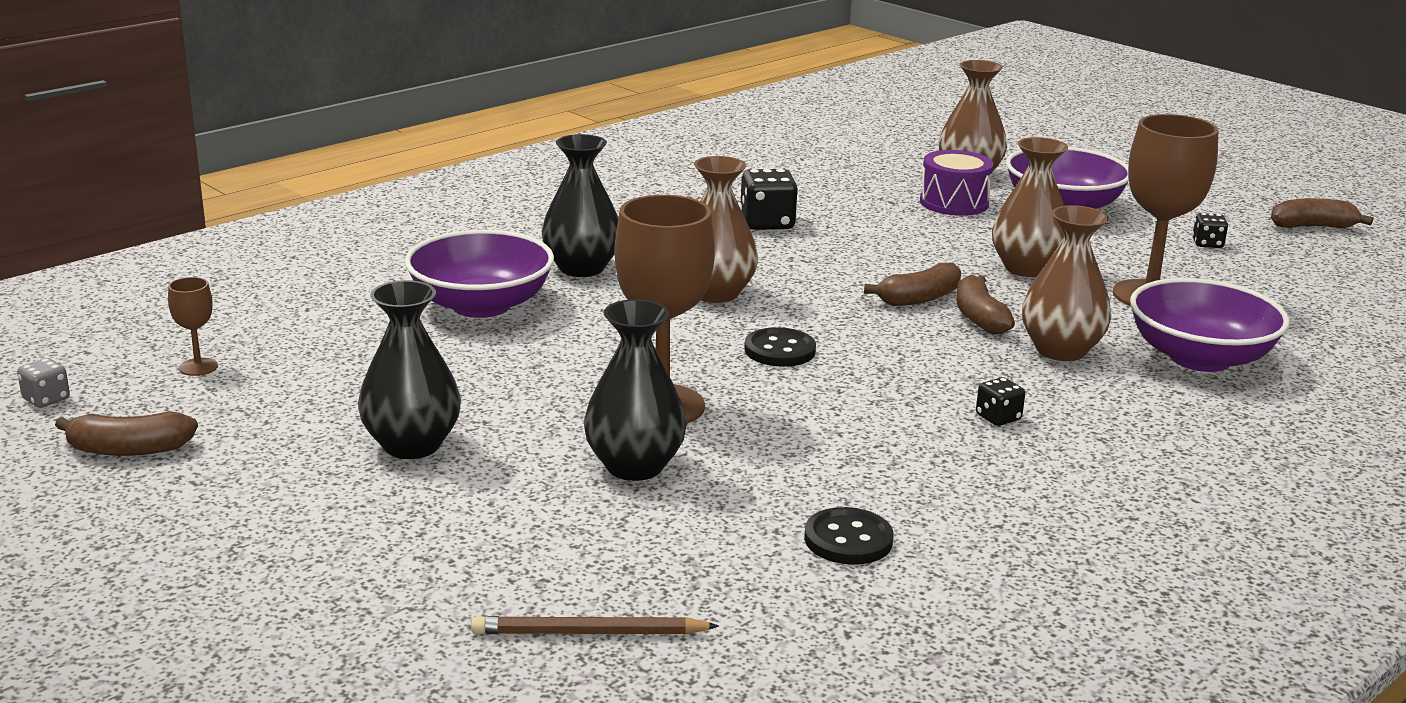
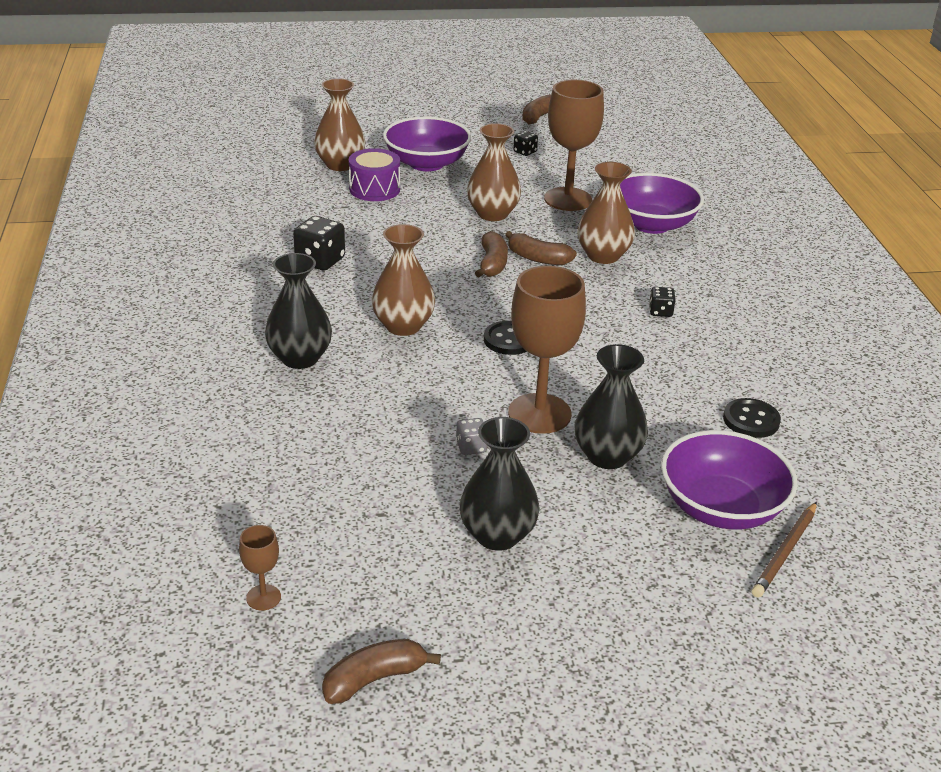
camera: 55 degrees left, 10 degrees up
grey dice [17,358,70,408] -> grey dice moved to [456,418,487,455]
brown banana [55,411,198,456] -> brown banana turned 150 degrees counterclockwise [322,639,441,704]
purple bowl [405,230,554,318] -> purple bowl moved to [661,430,798,530]

